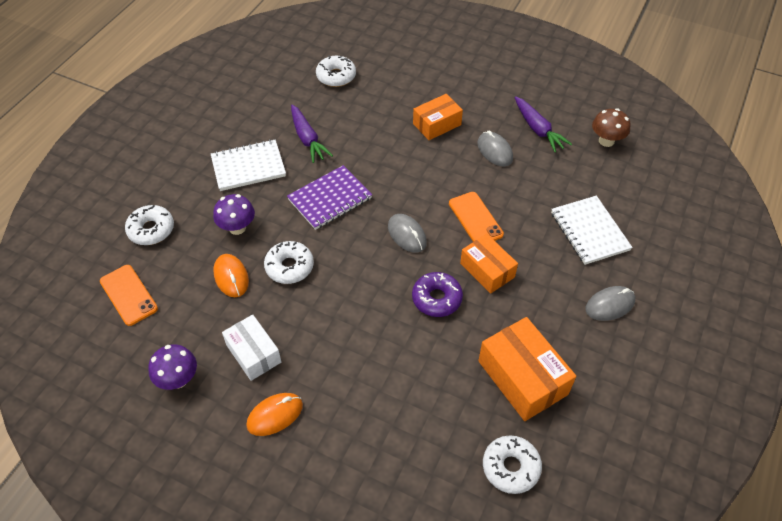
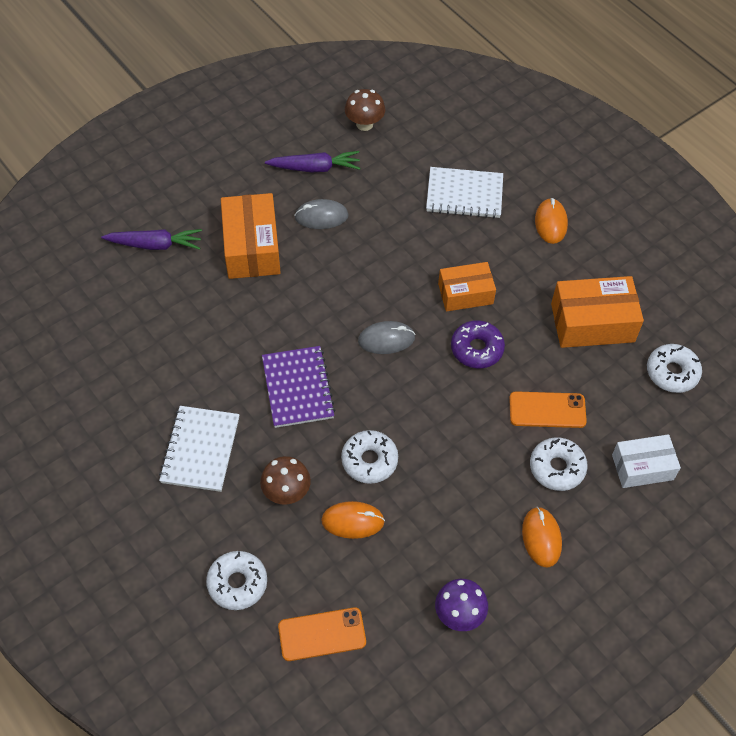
camera: 65 degrees left, 5 degrees up
purple mushroom [213,194,255,235] -> brown mushroom [260,456,311,505]
white box [222,315,282,381] -> white box moved to [612,434,681,488]
purple carrot [291,105,333,163] -> purple carrot moved to [101,229,202,250]
white donut [316,55,356,87] -> white donut moved to [530,437,588,491]
orange box [413,94,463,140] -> orange box [221,193,281,279], size x1.52
orange phone [449,192,504,242] -> orange phone moved to [509,391,587,428]
grey mouse [586,286,635,321] -> orange mouse [535,198,568,244]

